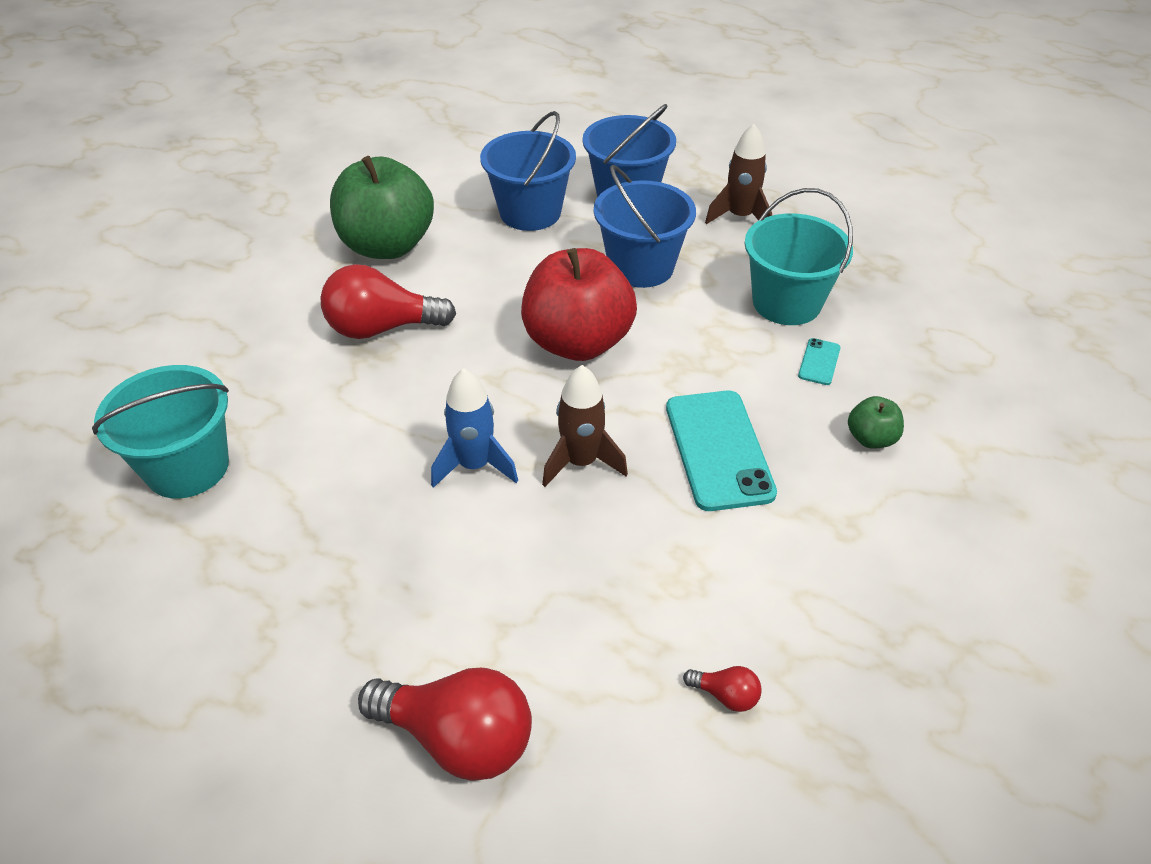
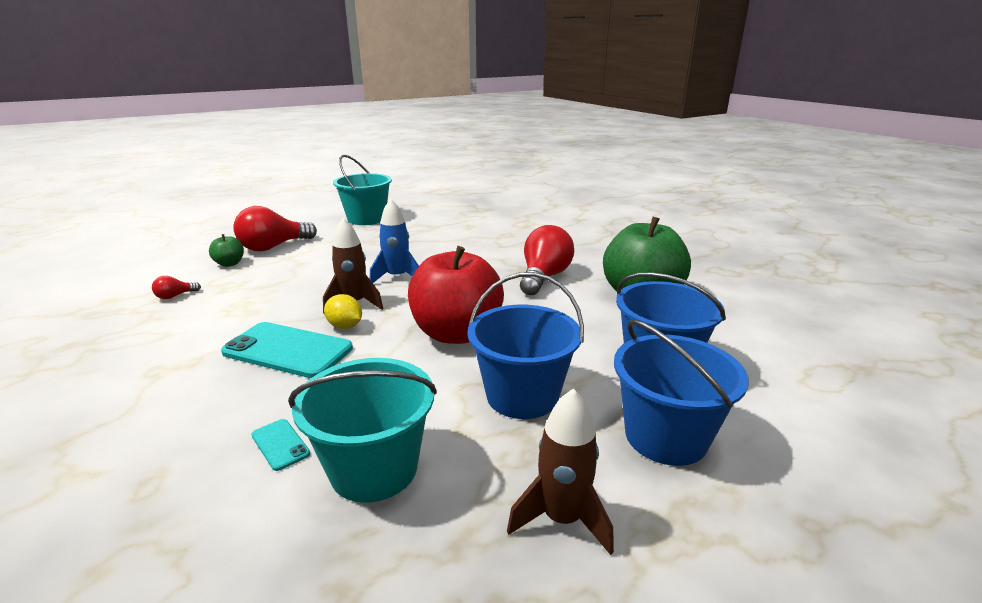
camera: 120 degrees right, 20 degrees down
turquoise bucket [92,365,229,499] -> turquoise bucket moved to [333,155,392,225]
green apple [848,396,904,449] -> green apple moved to [209,234,244,267]
none -> yellow lemon [324,294,362,329]

